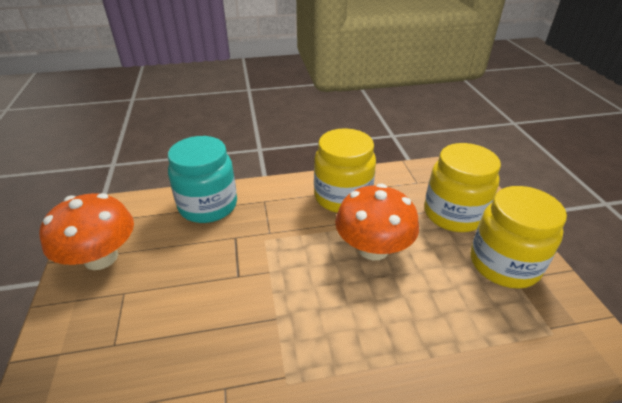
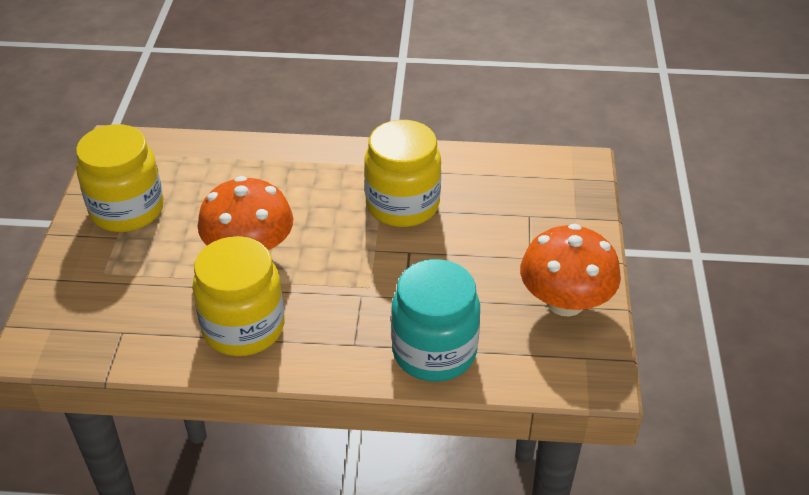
camera: 165 degrees left, 5 degrees up
yellow jar [424,143,501,232] -> yellow jar moved to [364,120,441,227]

